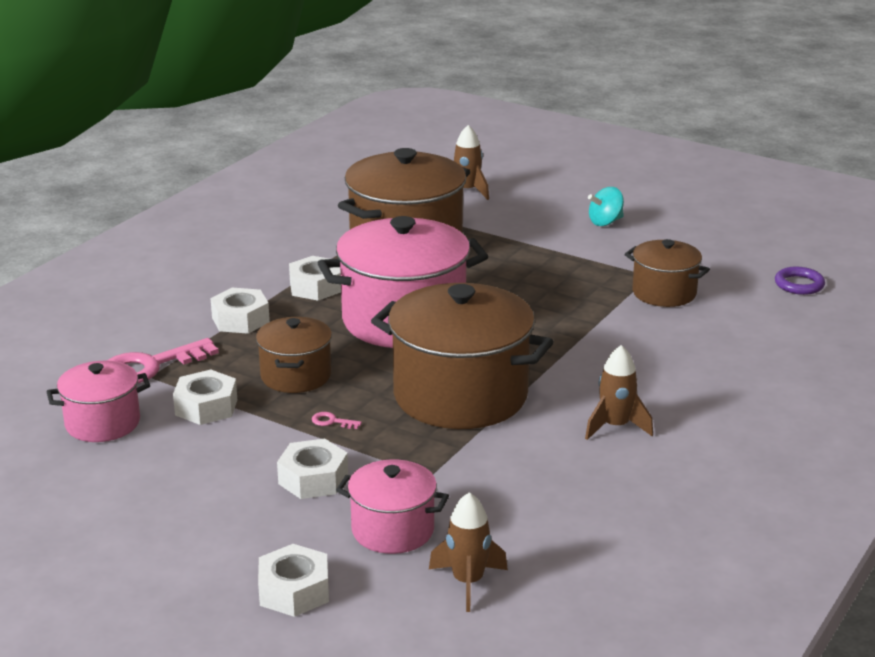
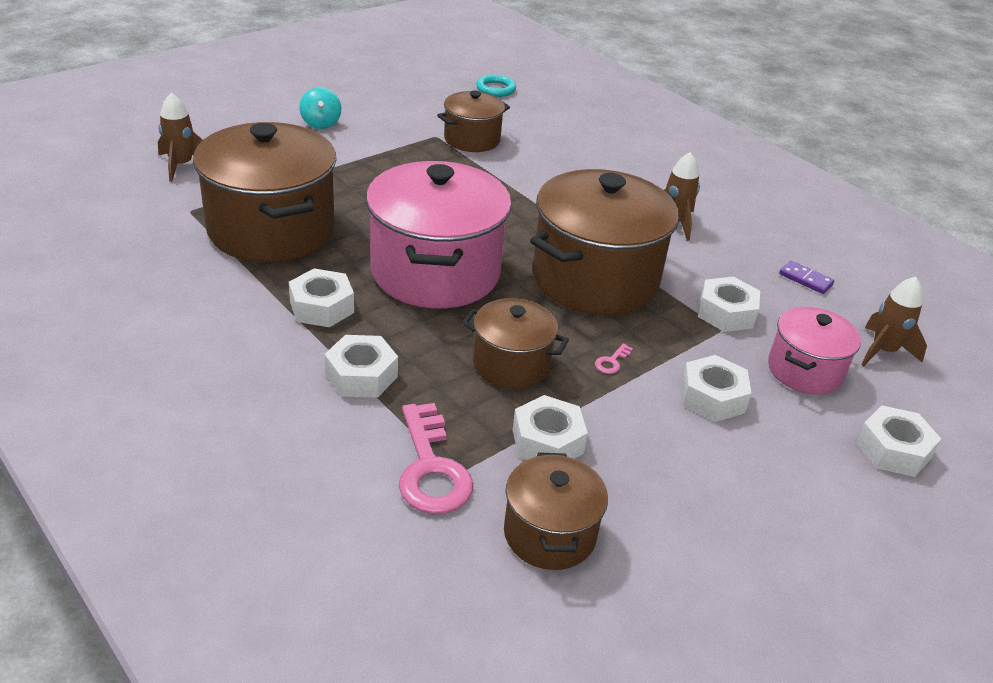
camera: 75 degrees left, 10 degrees up
pink pot [46,361,150,442] -> brown pot [504,452,608,570]
purple ring [775,267,825,295] -> turquoise ring [476,75,516,97]
none -> white nut [698,277,760,332]
none -> purple domino [779,261,834,294]

